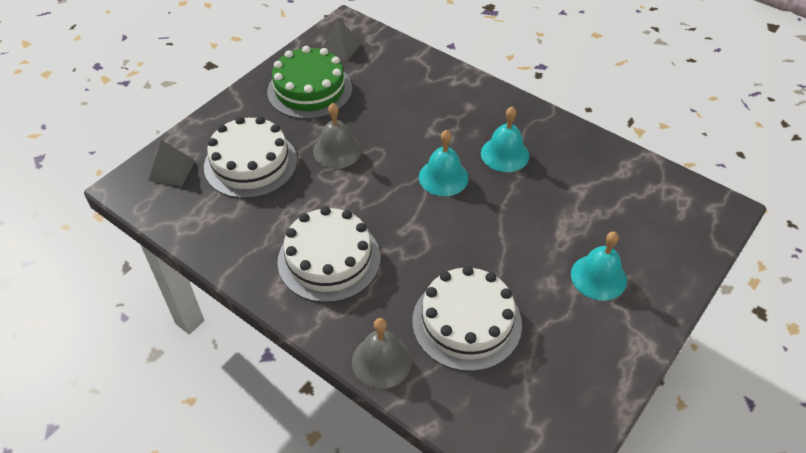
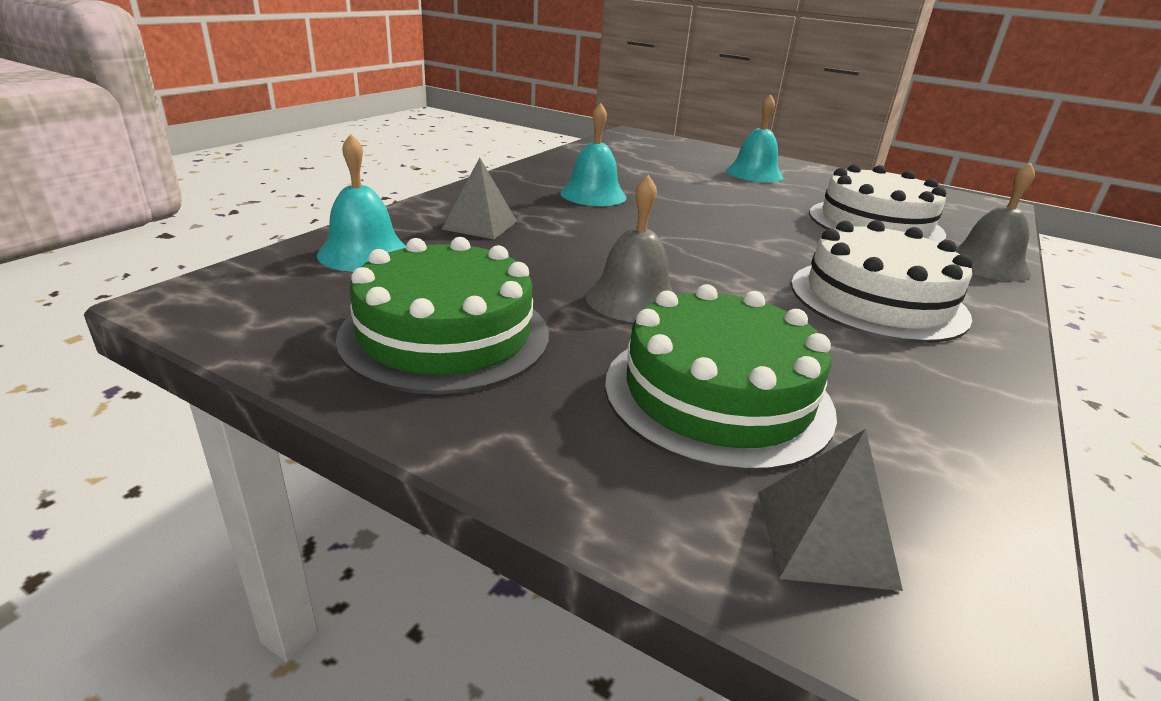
camera: 100 degrees left, 20 degrees down
white cake [204,116,297,198] -> green cake [605,284,837,472]
grey pyramid [323,17,361,61] -> grey pyramid moved to [442,157,517,239]
turquoise bell [419,130,469,196] -> turquoise bell moved to [317,134,406,272]

